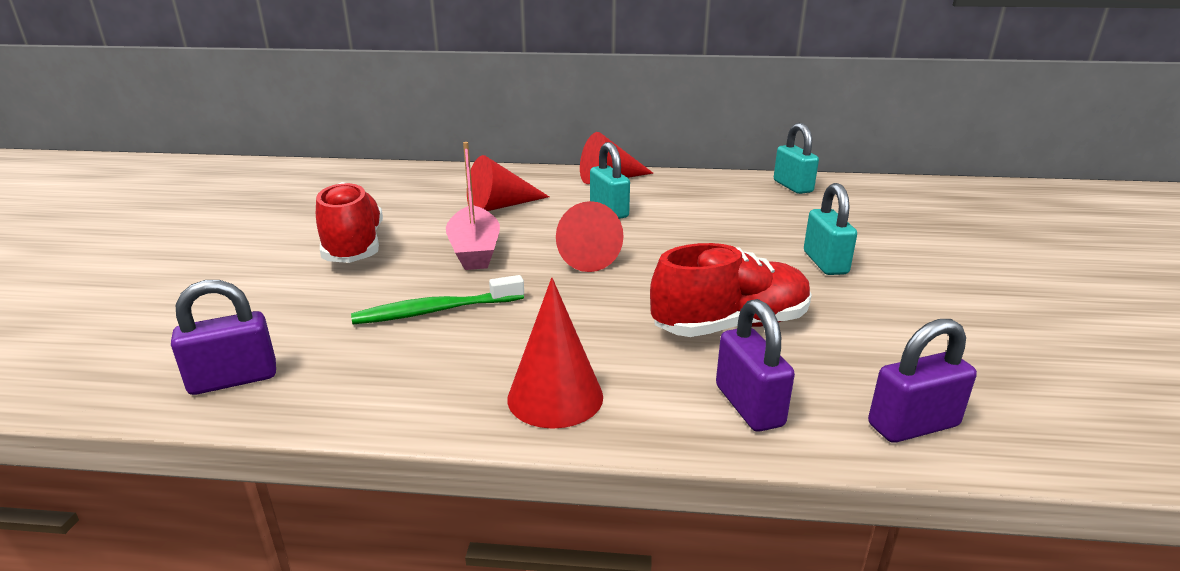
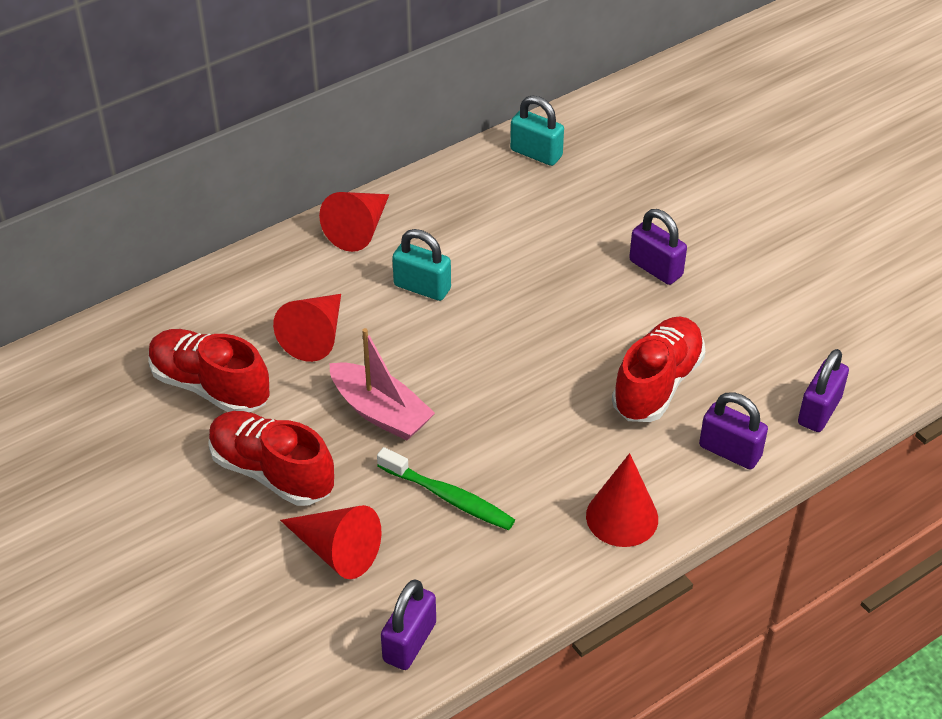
camera: 40 degrees left, 20 degrees up
green toothbrush [351,275,524,324] -> green toothbrush turned 90 degrees counterclockwise [377,447,515,530]
red cone [556,201,624,272] -> red cone moved to [280,505,382,579]
turquoise padlock [804,183,857,275] -> purple padlock [629,209,687,285]
none -> red shoe [148,329,270,412]

